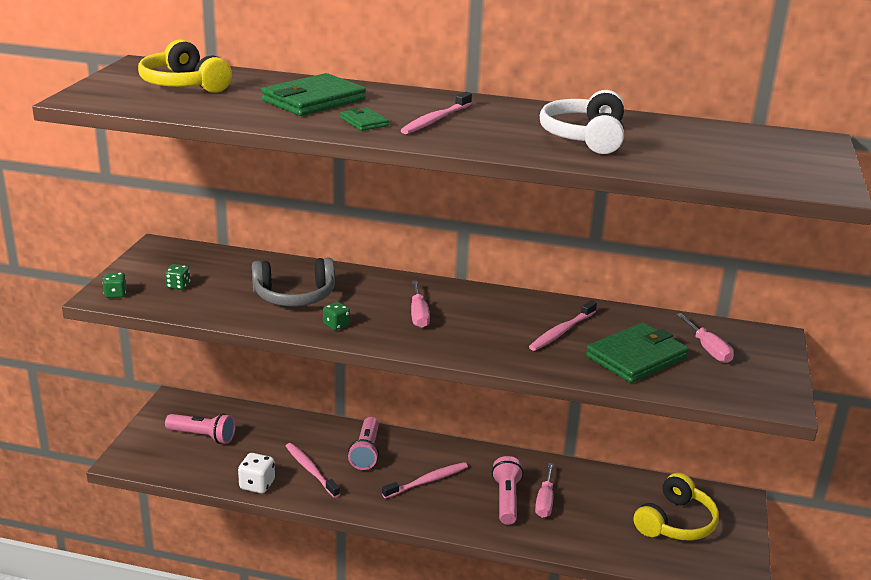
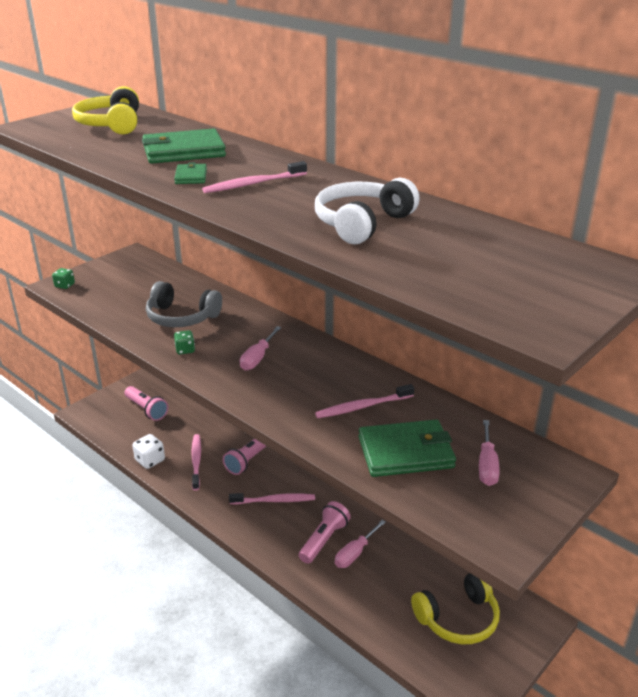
camera: 30 degrees right, 5 degrees up
green dice [165,264,190,290] -> none

